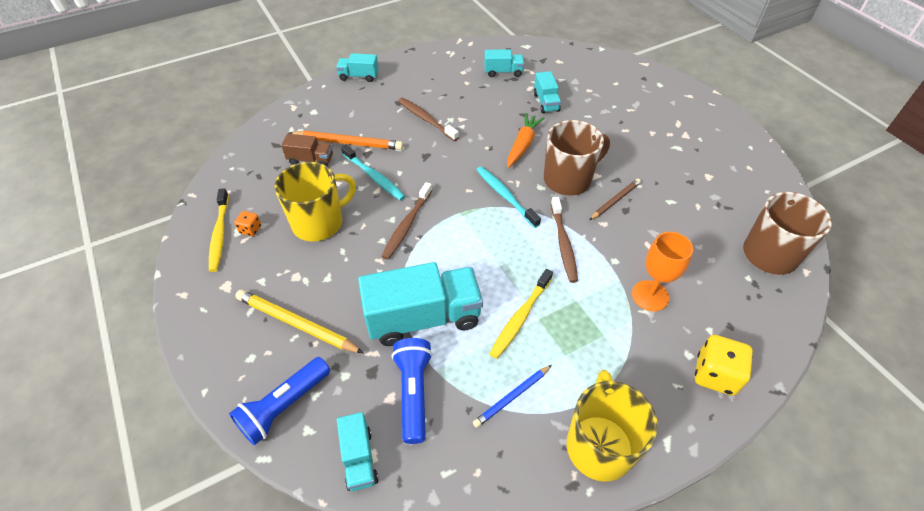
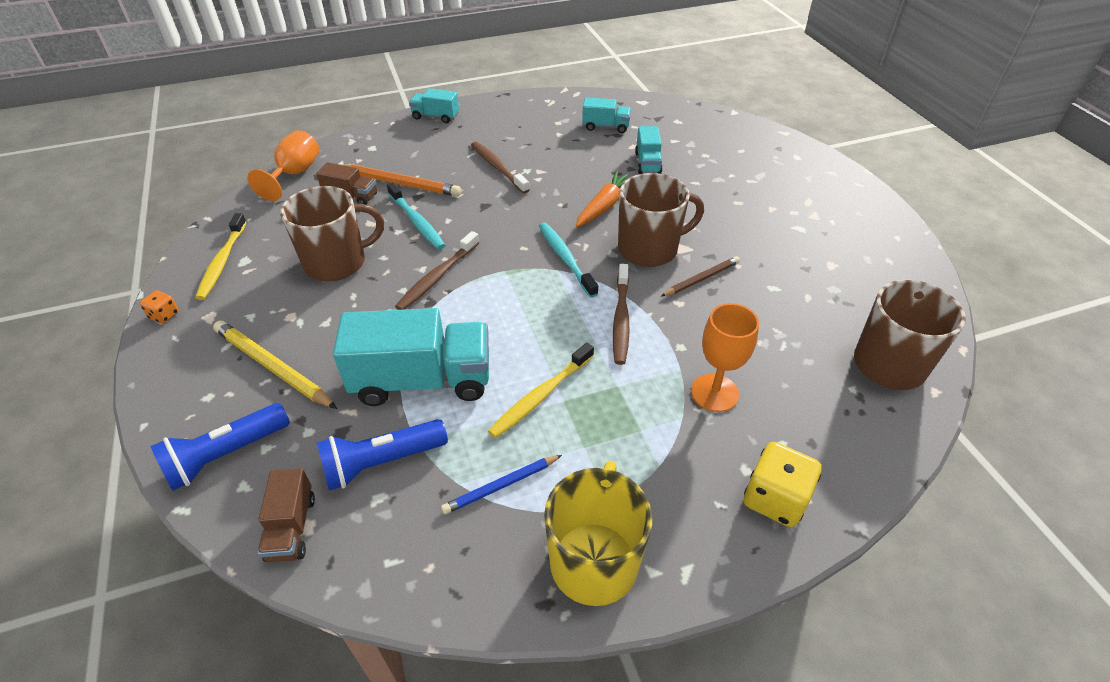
camera: 10 degrees right, 5 degrees down
orange dice [234,211,261,236] -> orange dice moved to [140,290,179,324]
yellow mug [274,162,356,241] -> brown mug [280,186,384,282]
turquoise truck [337,412,378,491] -> brown truck [258,468,315,562]
blue flashlight [392,338,433,444] -> blue flashlight turned 120 degrees counterclockwise [317,419,448,491]
none -> orange goblet [247,130,319,201]

